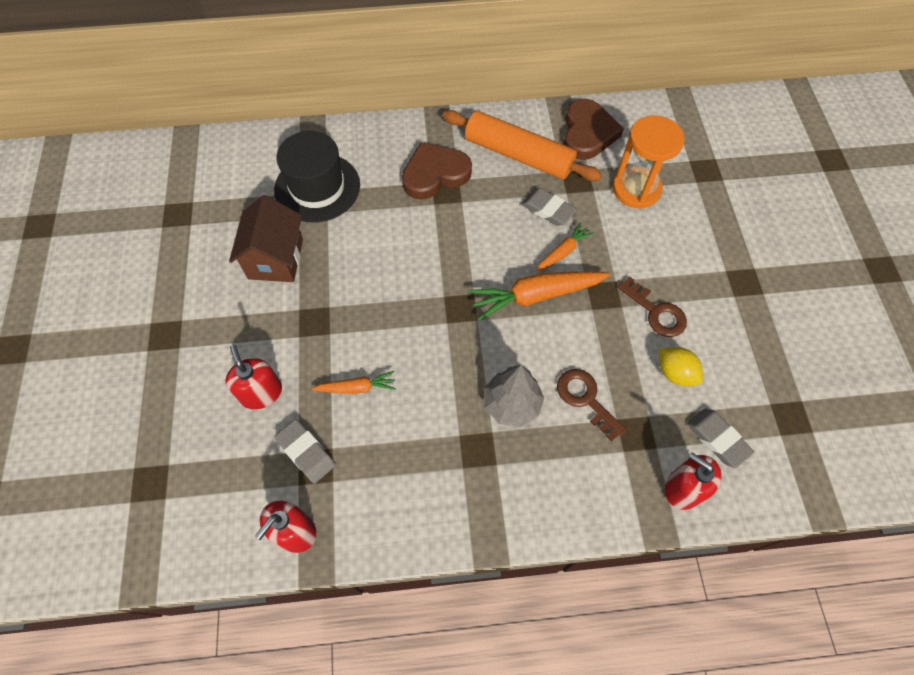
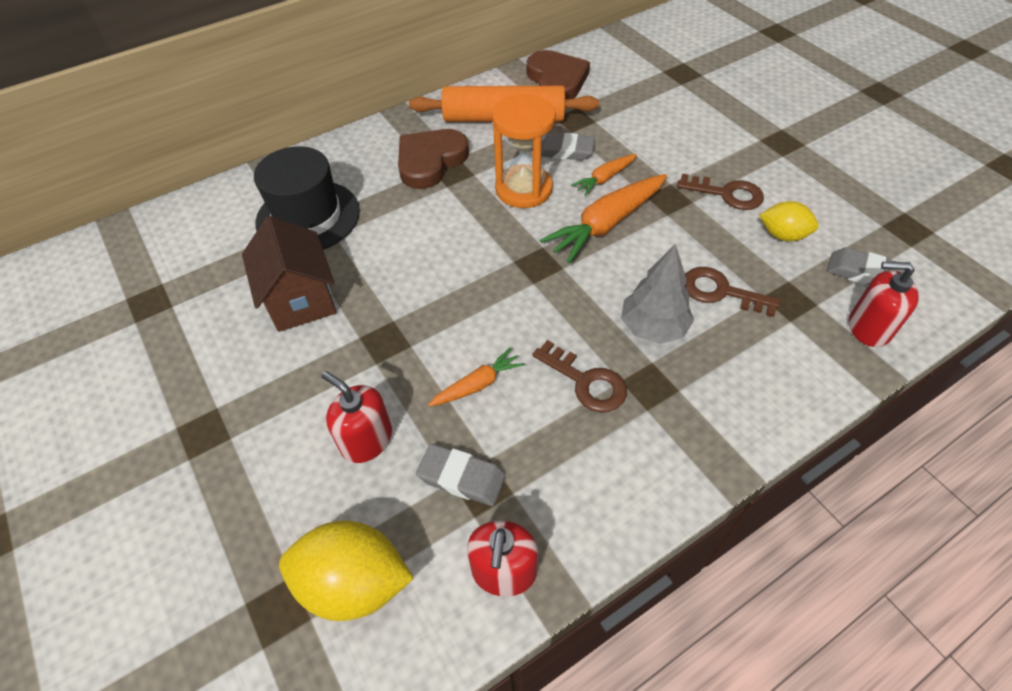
camera: 25 degrees left, 10 degrees down
orange carrot [536,222,594,271] -> orange carrot turned 150 degrees counterclockwise [571,154,637,196]
orange hourglass [613,115,685,208] -> orange hourglass moved to [492,94,556,208]
none -> yellow lemon [279,520,414,621]
none -> brown key [532,340,627,412]

